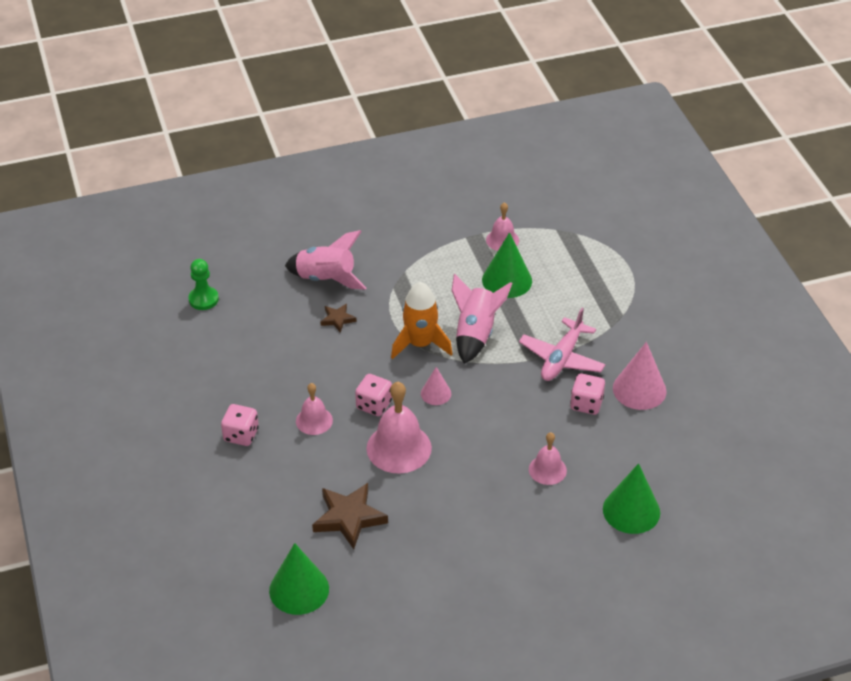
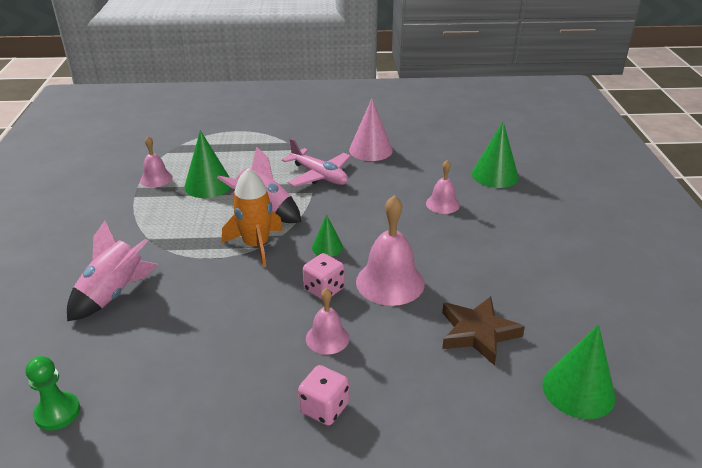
camera: 75 degrees left, 10 degrees down
brown star [321,304,356,333] -> none
pink cone [421,367,451,405] -> green cone [312,214,343,257]
pink dice [570,374,605,415] -> none

